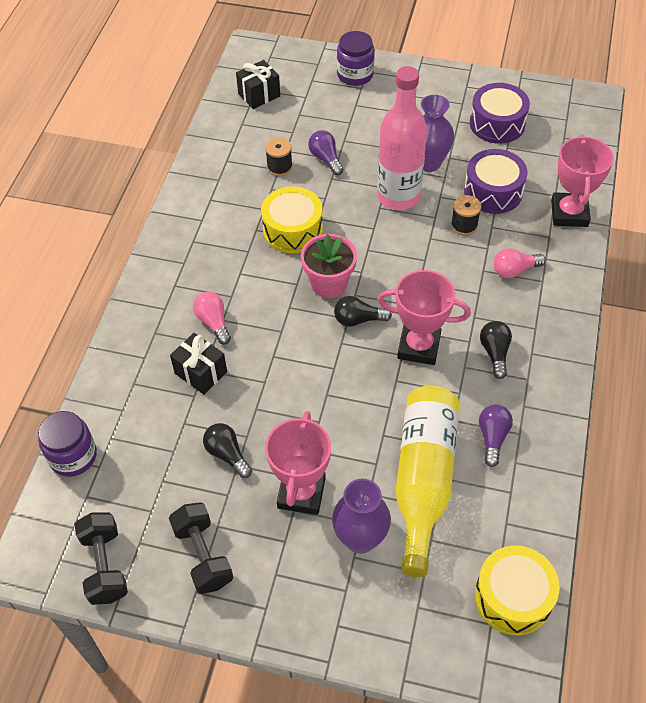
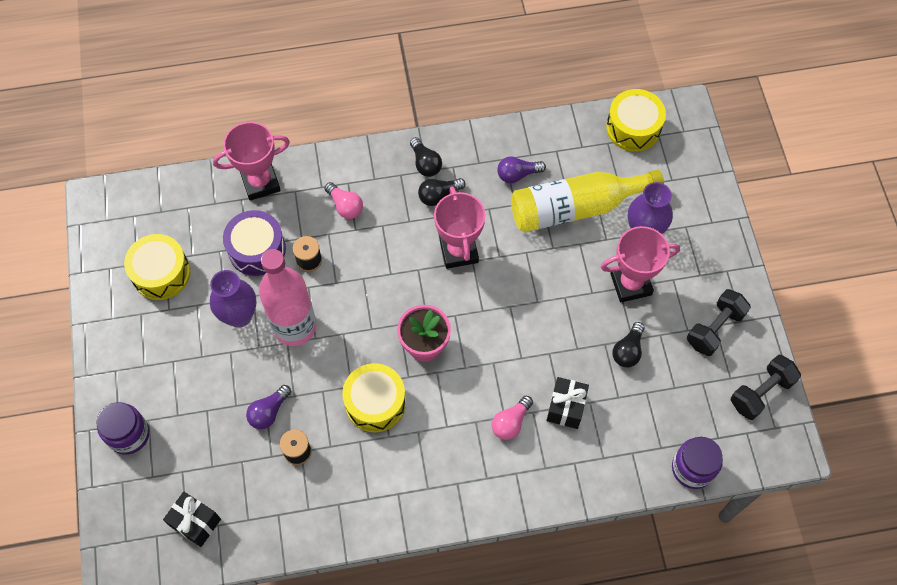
camera: 115 degrees left, 10 degrees up
black light bulb [334,296,392,327] -> black light bulb moved to [410,137,442,177]
purple drum [470,83,530,144] -> yellow drum [124,234,190,300]

